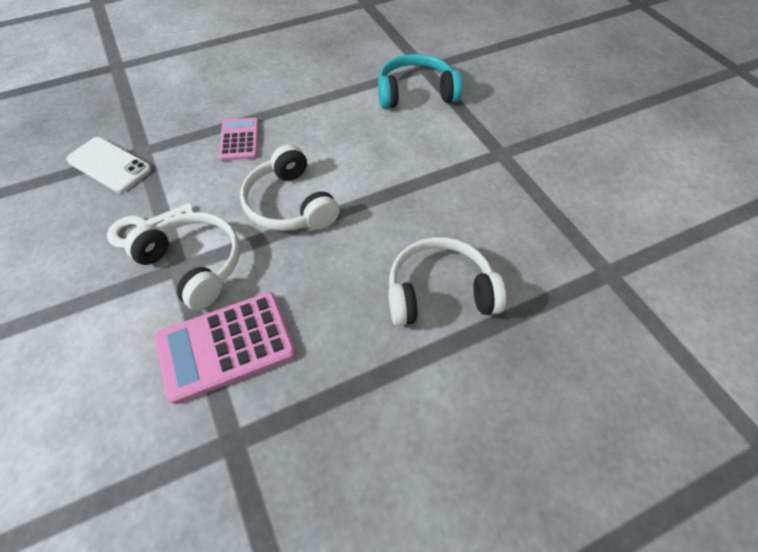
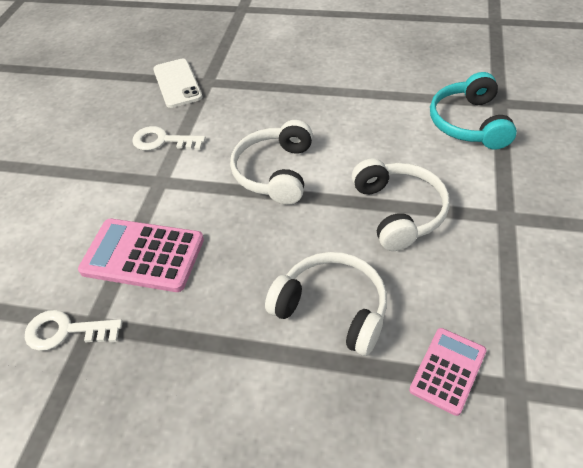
camera: 40 degrees right, 5 degrees down
white headphones [124,212,240,310] -> white headphones moved to [352,158,450,251]
pink calculator [218,118,259,161] -> pink calculator moved to [409,328,487,416]
turquoise headphones [378,54,462,109] -> turquoise headphones turned 120 degrees counterclockwise [430,72,517,149]
none -> white key [25,310,122,351]

